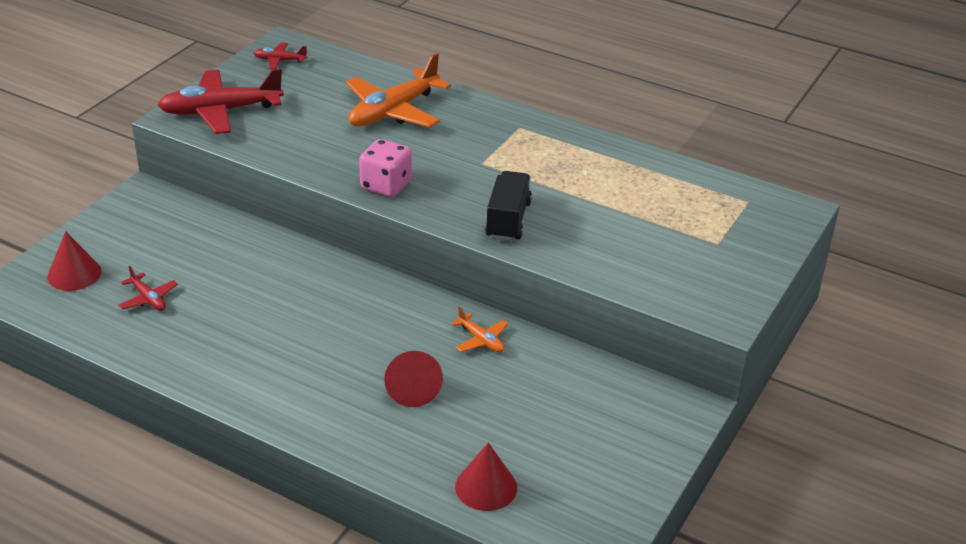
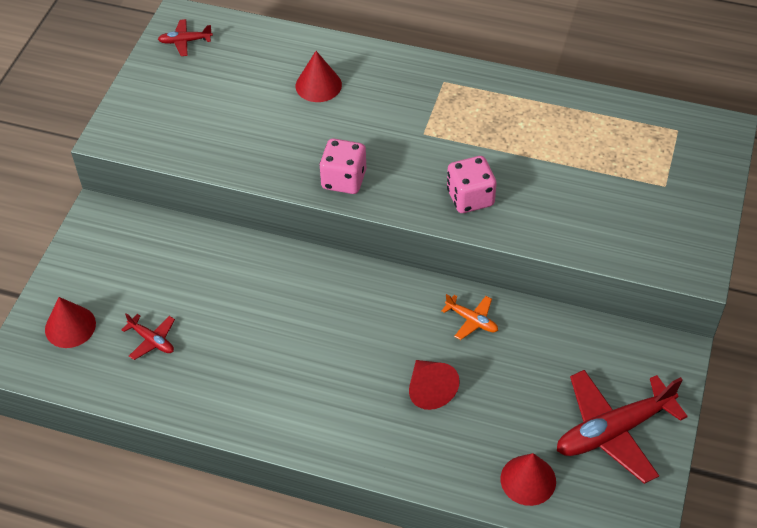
camera: 10 degrees left, 15 degrees up
red plane [158,68,284,134] -> red plane moved to [557,370,688,484]
orange plane [346,53,451,127] -> red cone [296,51,342,102]
black truck [485,171,532,241] -> pink dice [447,156,497,213]

